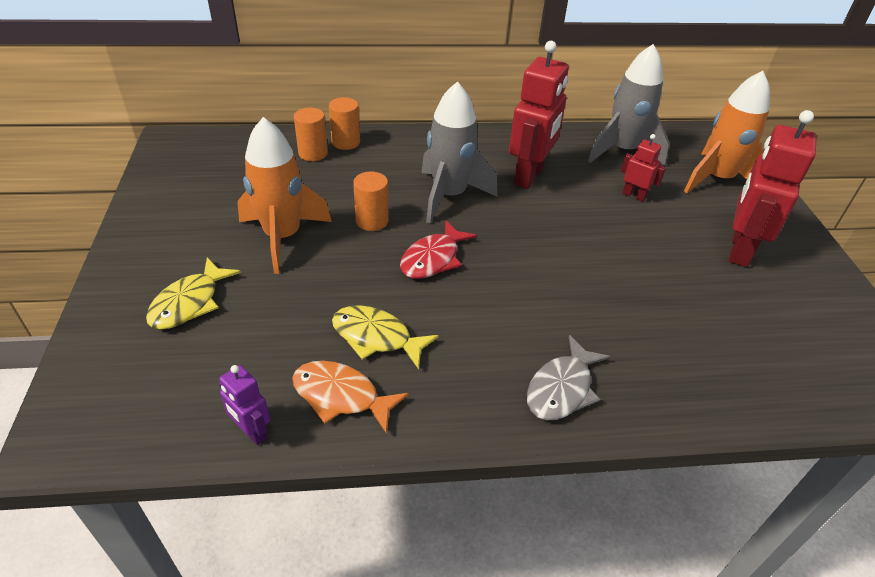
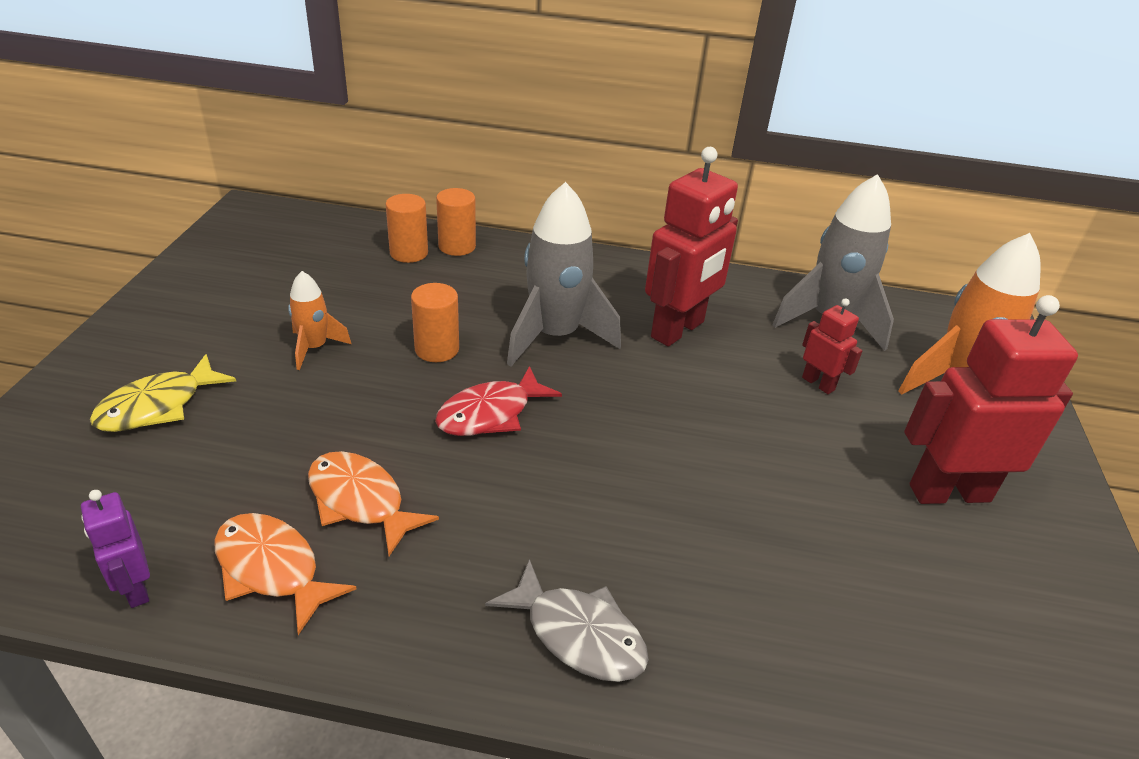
camera: 15 degrees right, 5 degrees down
orange rocket [237,117,332,274] -> orange rocket [288,271,351,370], size x0.52
yellow fish [332,305,439,369] -> orange fish [308,451,439,556]
grey fish [527,335,611,420] -> grey fish turned 105 degrees counterclockwise [485,559,649,682]
red robot [729,110,817,267] -> red robot turned 45 degrees clockwise [904,295,1078,504]

